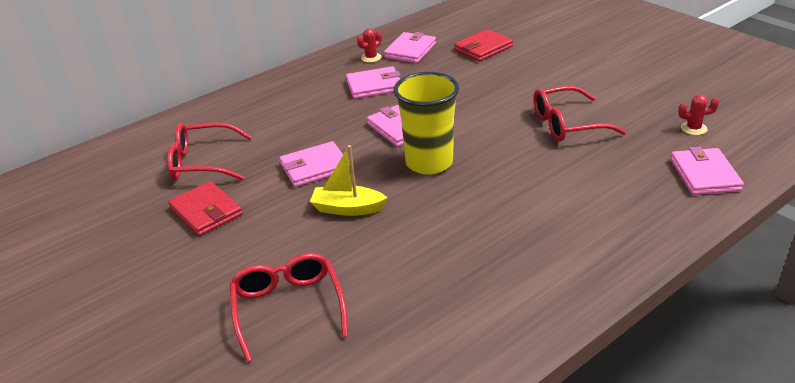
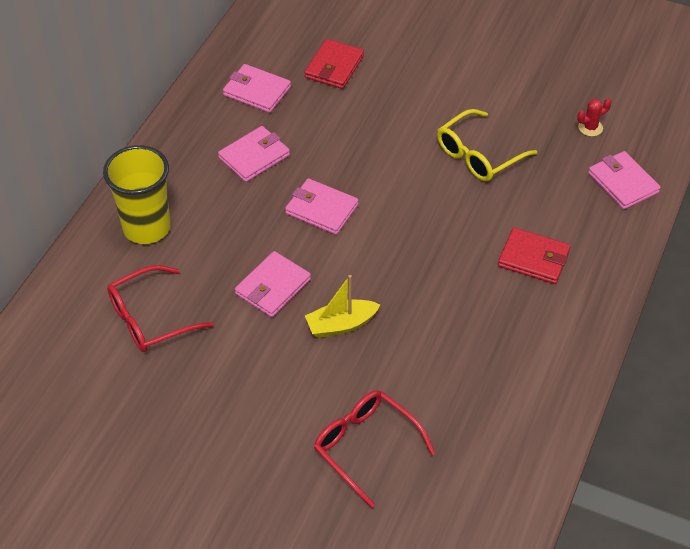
camera: 30 degrees left, 15 degrees up
red wallet [168,181,242,236] -> red wallet moved to [498,227,571,284]
red cactus [357,29,382,63] -> none
pink wallet [384,32,436,63] -> pink wallet turned 60 degrees counterclockwise [223,64,291,113]
yellow cup [394,72,459,175] -> yellow cup moved to [103,145,171,244]
red glasses [533,86,626,141] -> yellow glasses [437,109,537,181]

